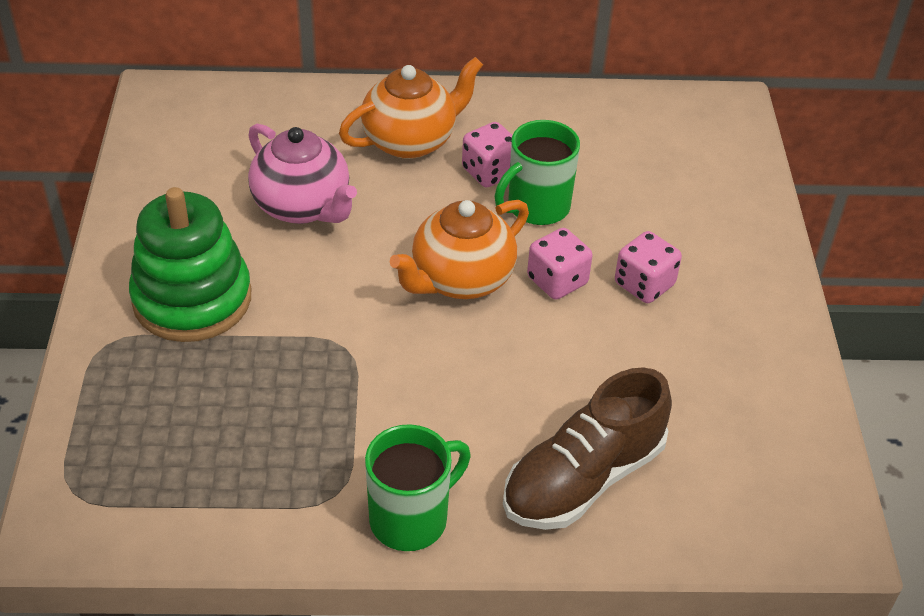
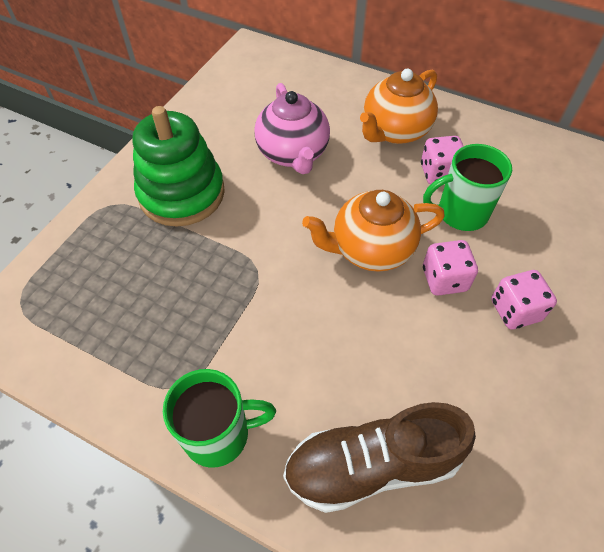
camera: 30 degrees right, 10 degrees up
orange teapot [339,57,483,159] -> orange teapot turned 135 degrees clockwise [360,69,438,144]

